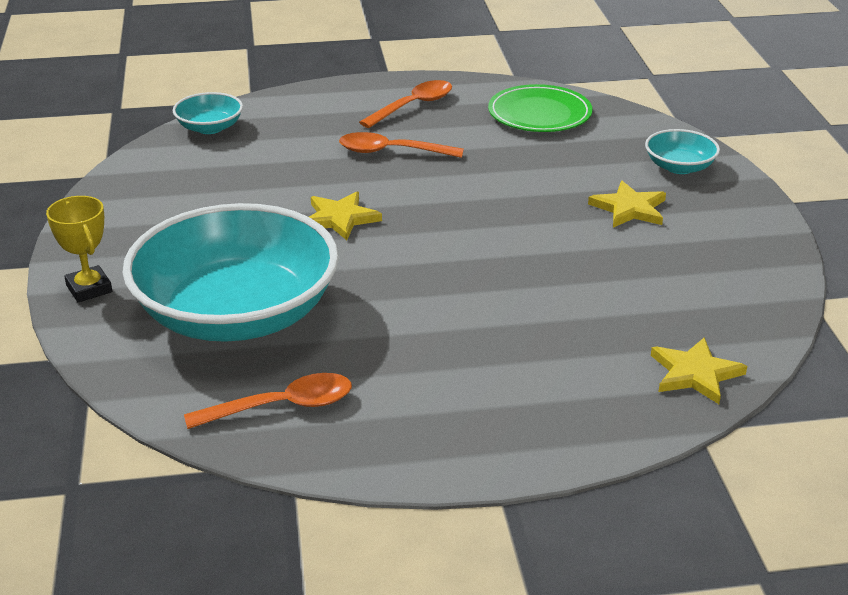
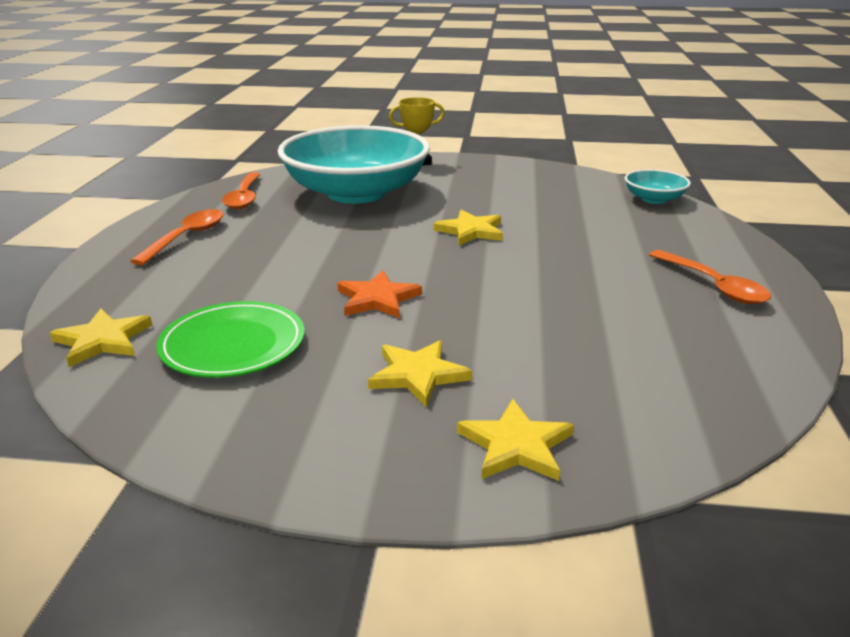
camera: 105 degrees right, 5 degrees down
orange spoon [339,132,464,158] -> orange spoon moved to [131,209,224,265]
green plate [488,84,593,132] -> green plate moved to [156,301,305,378]
turquoise bowl [645,129,720,174] -> yellow star [457,399,574,481]
none -> orange star [337,271,422,318]

